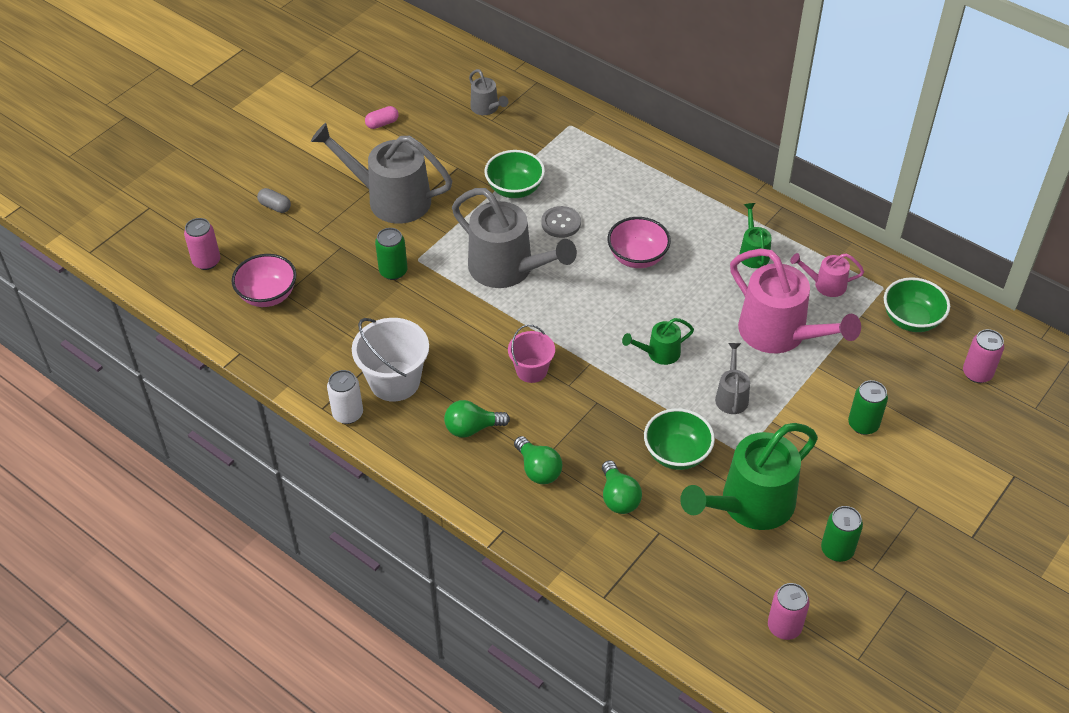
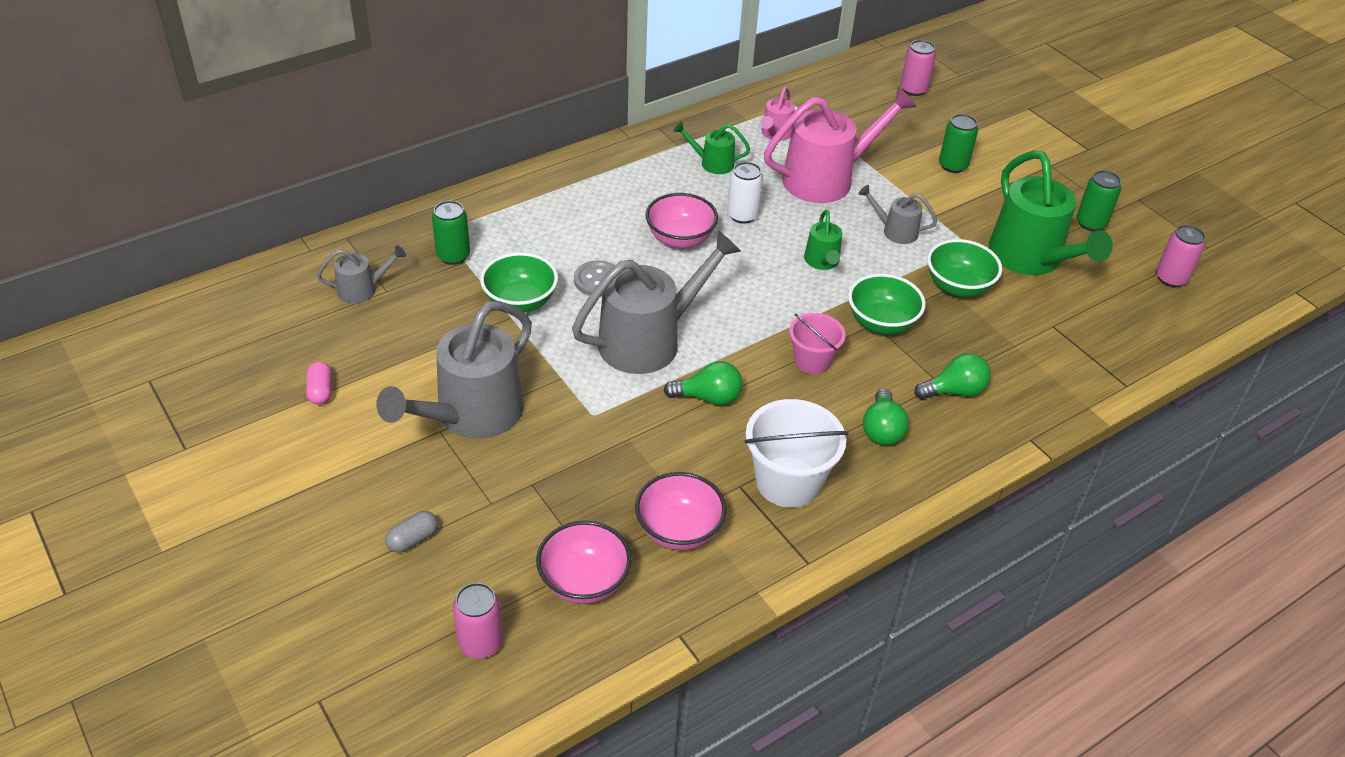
camera: 75 degrees left, 5 degrees down
white can [327,370,363,424] -> white can moved to [727,162,763,224]
green can [375,228,408,280] -> green can moved to [432,200,470,265]
green light bulb [602,460,642,514] -> green light bulb moved to [663,361,742,406]
green bowl [884,277,950,332] -> green bowl moved to [848,274,926,334]
none -> pink bowl [635,472,726,550]

